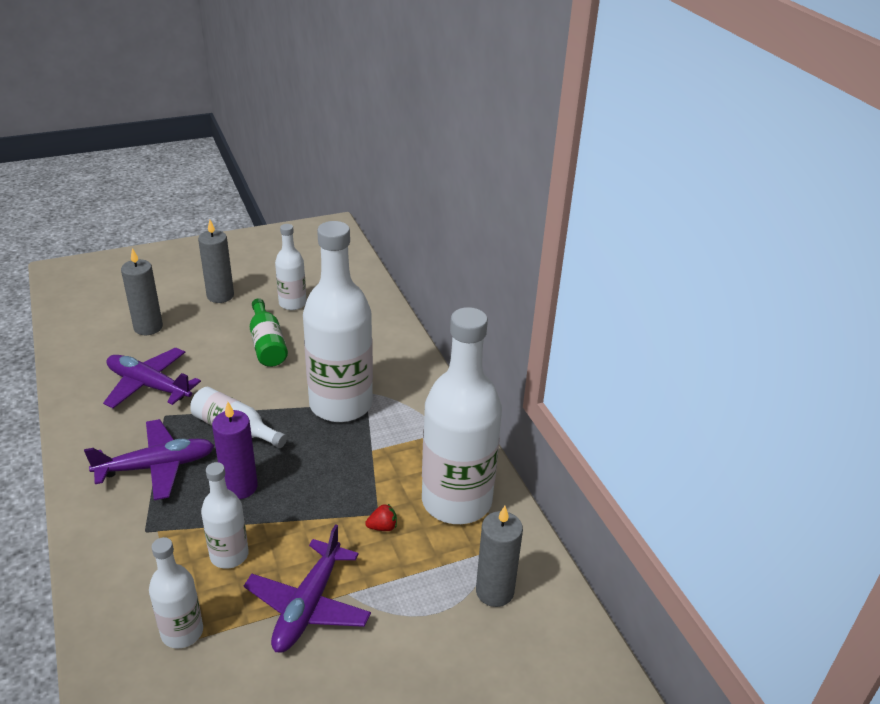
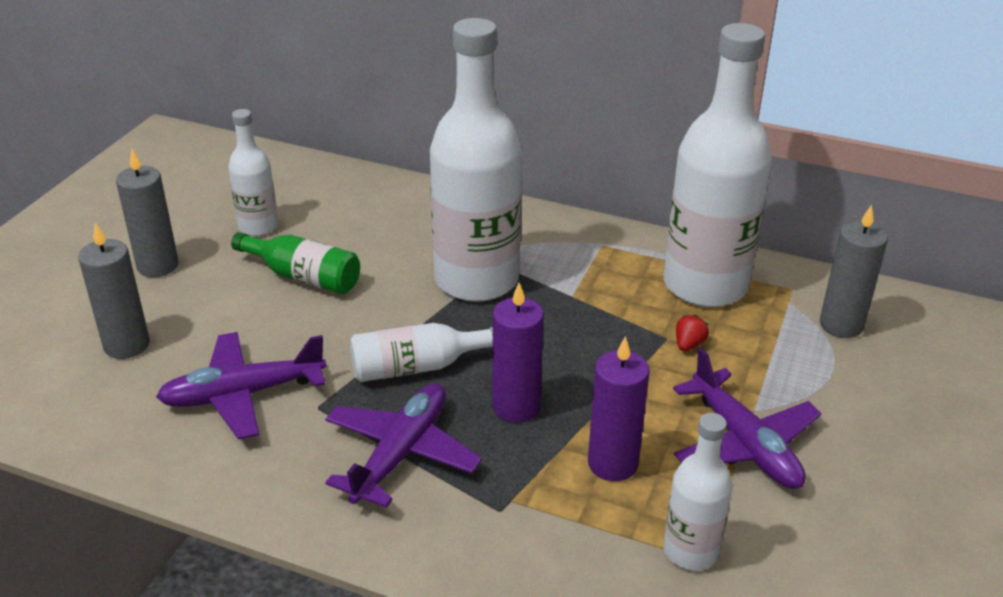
camera: 45 degrees left, 0 degrees up
white bottle [201,462,249,569] -> purple candle [588,336,650,481]

